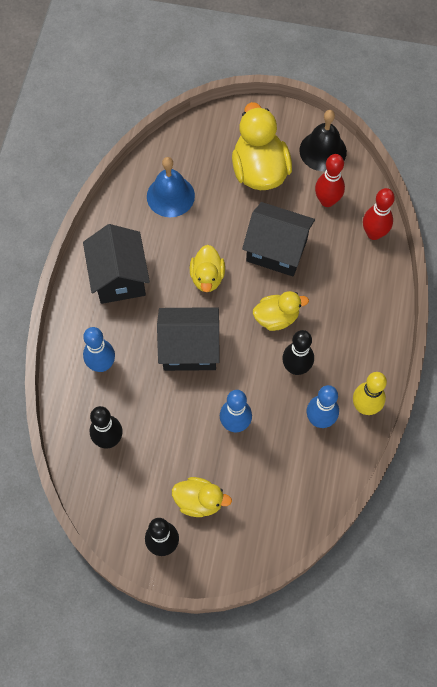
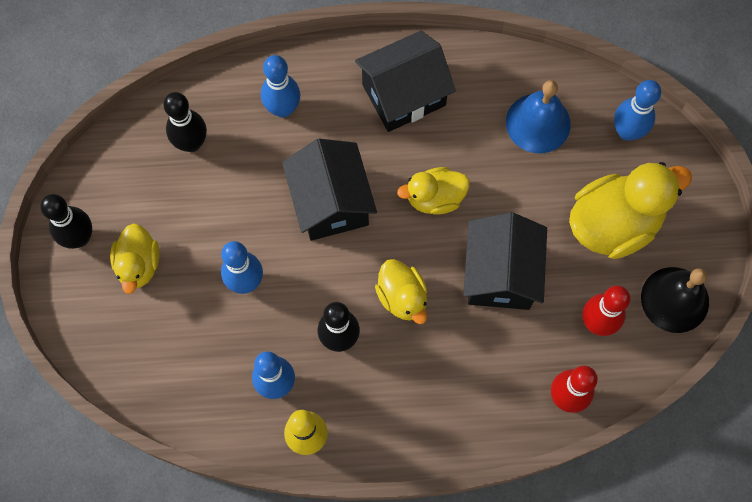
camera: 75 degrees right, 5 degrees up
none -> blue bowling pin [614,80,661,141]

